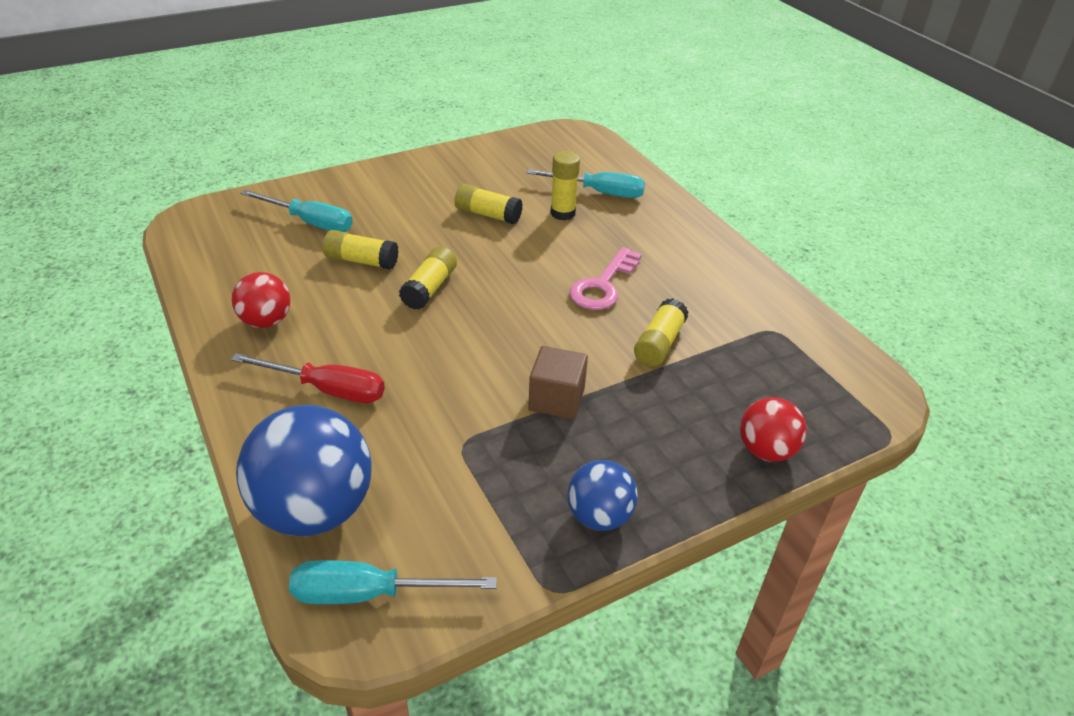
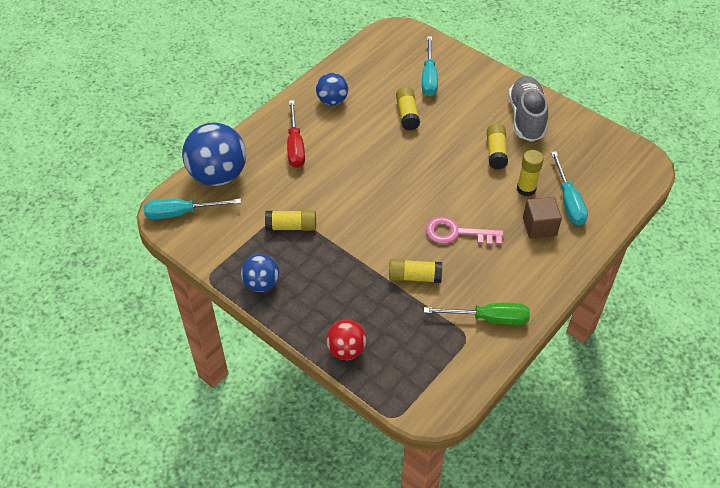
camera: 70 degrees right, 10 degrees up
red ball [232,272,291,328] -> blue ball [316,73,348,106]
turquoise screwdriver [289,560,497,604] -> turquoise screwdriver turned 75 degrees counterclockwise [144,198,241,219]
yellow glue stick [399,247,457,310] -> yellow glue stick moved to [265,210,316,231]
brown cube [528,346,588,420] -> brown cube moved to [523,197,562,239]
none -> green screwdriver [424,303,530,325]
none -> grey shoe [509,76,548,142]

